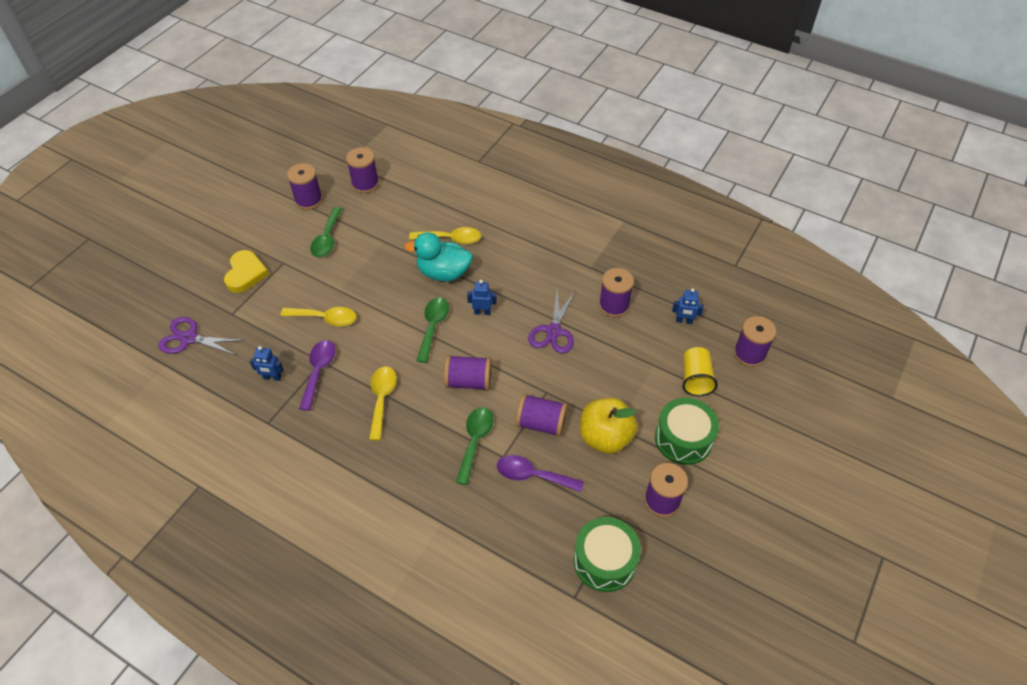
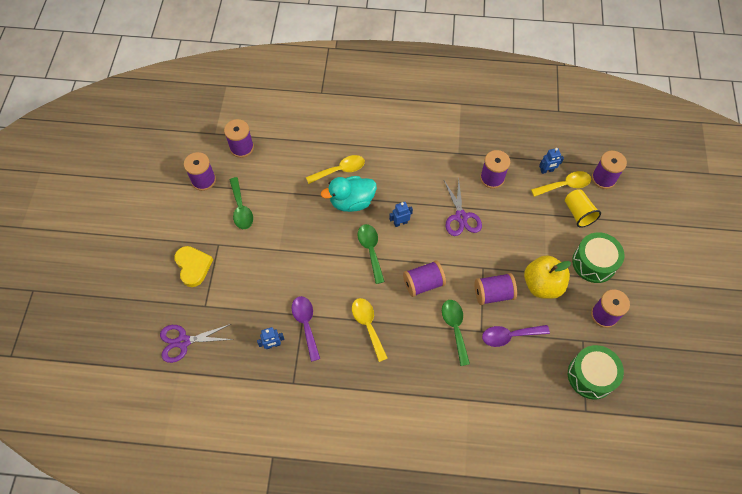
camera: 25 degrees left, 10 degrees up
yellow spoon [281,307,357,326] -> yellow spoon moved to [531,171,591,197]

